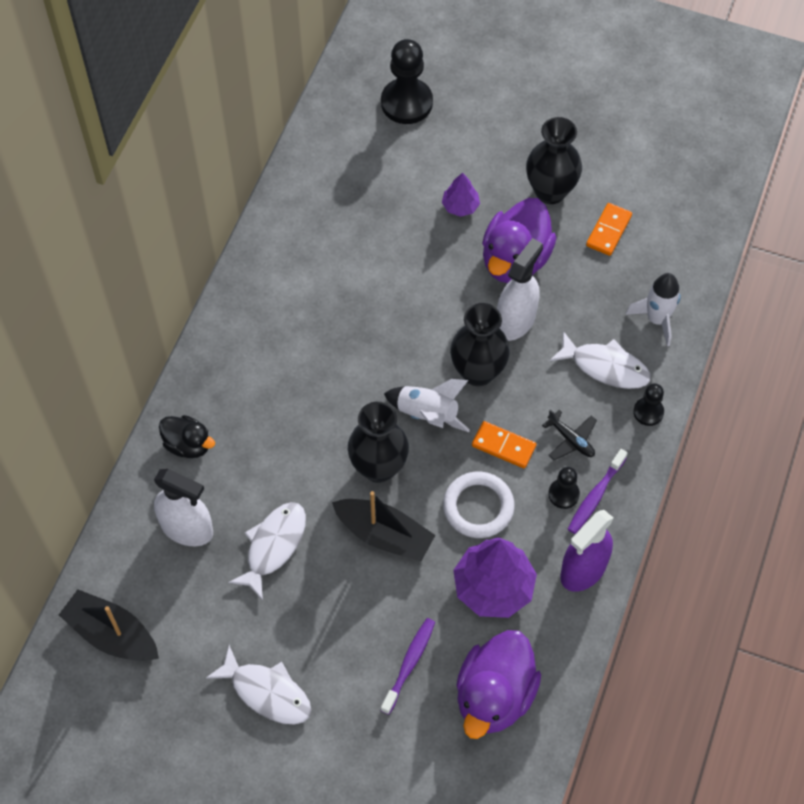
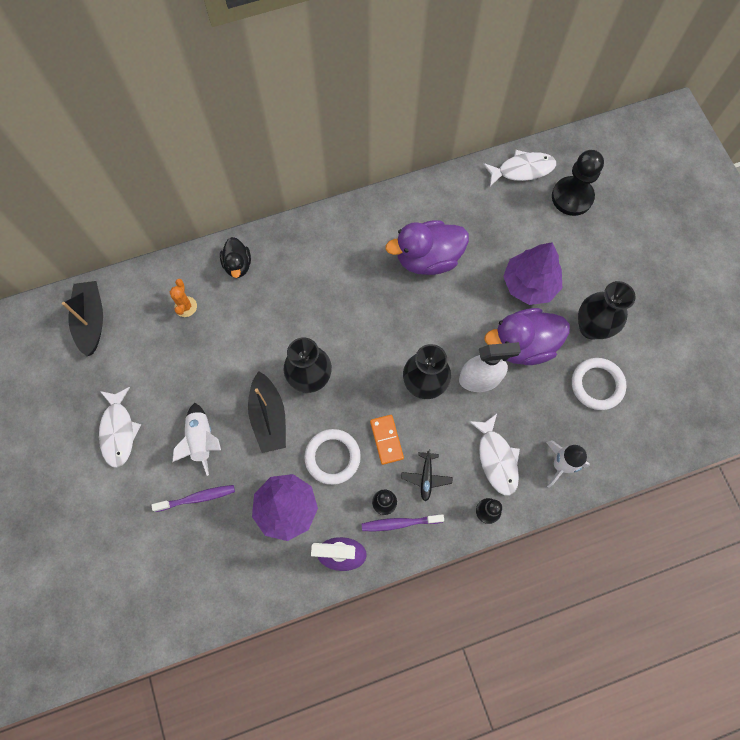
camera: 50 degrees right, 10 degrees up
white spray bottle [154,469,213,546] -> orange cactus [170,279,197,317]
white fish [228,502,306,600] -> white fish moved to [483,150,556,186]
white rocket [384,379,470,432] -> white rocket moved to [172,403,221,476]
purple tree [442,172,480,217] -> purple tree [503,242,562,305], size x1.91
purple duck [456,630,541,739] -> purple duck moved to [385,220,469,275]
orange domino [586,203,632,256] -> white ring [572,358,626,410]

